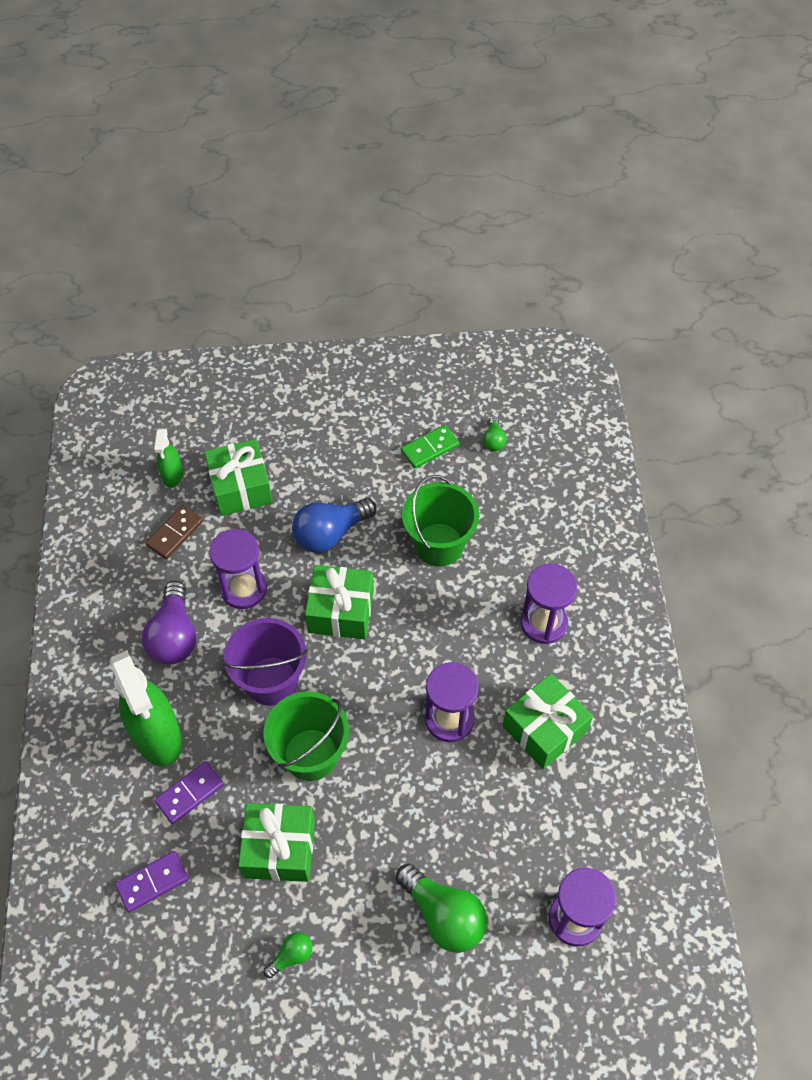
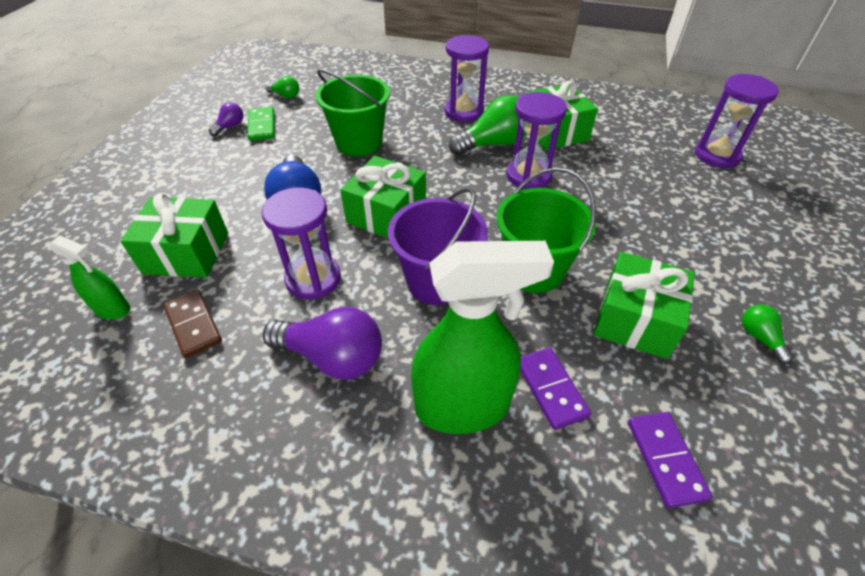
camera: 70 degrees left, 10 degrees down
green light bulb [396,863,487,953] -> green light bulb moved to [449,95,527,155]
none -> purple light bulb [209,102,243,136]

